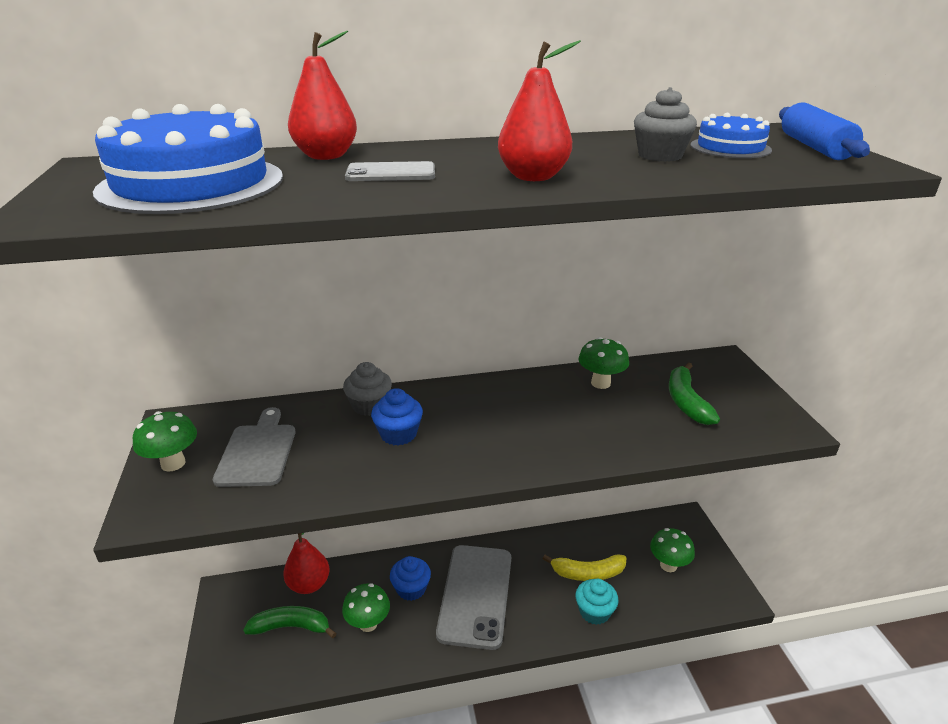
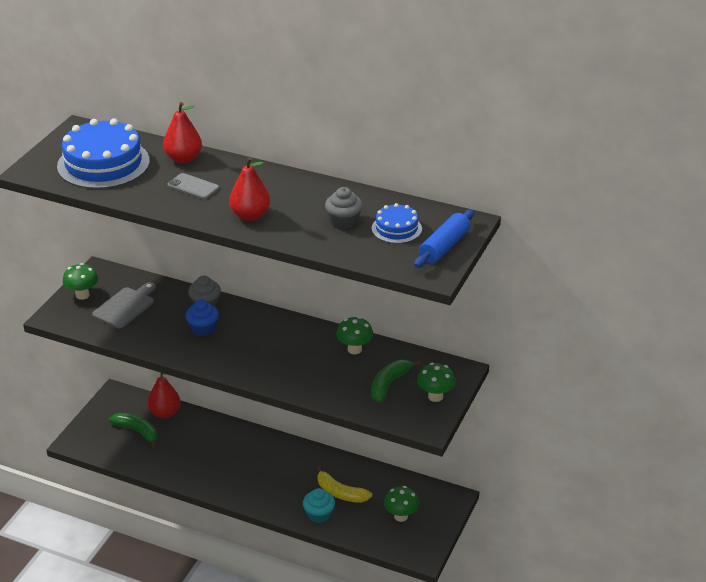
camera: 35 degrees right, 5 degrees up
green mushroom [342,583,390,632] -> green mushroom moved to [417,363,456,402]
blue cupcake [390,556,431,601] -> none
grey phone [436,545,511,650] -> none

